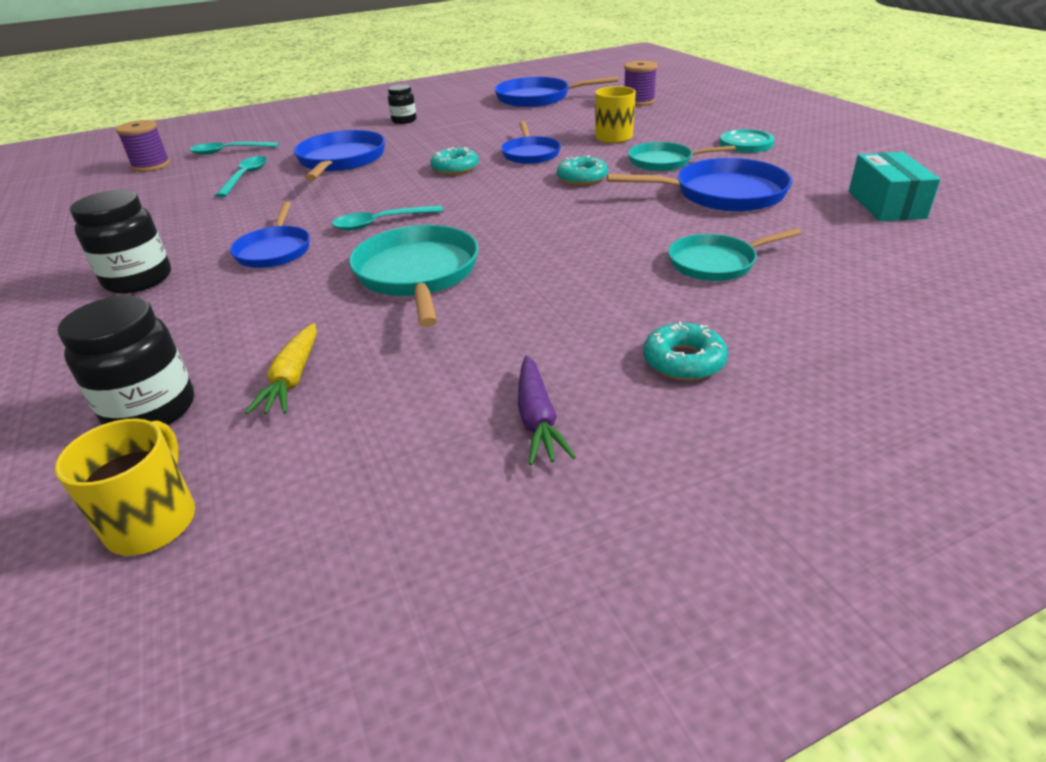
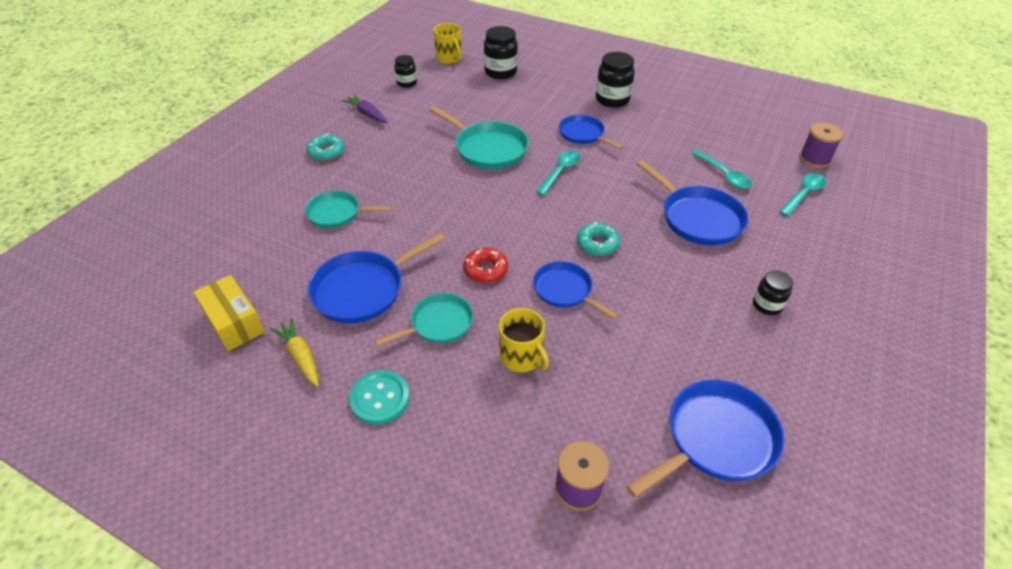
camera: 140 degrees right, 10 degrees up
yellow carrot [245,323,317,414] -> yellow carrot moved to [270,318,319,387]
turquoise donut [557,155,608,185] -> red donut [463,248,508,283]
turquoise pan [668,228,801,281] -> turquoise pan turned 120 degrees counterclockwise [305,191,391,228]
turquoise box [849,152,941,221] -> yellow box [193,275,265,351]
none -> black jar [394,55,417,88]

